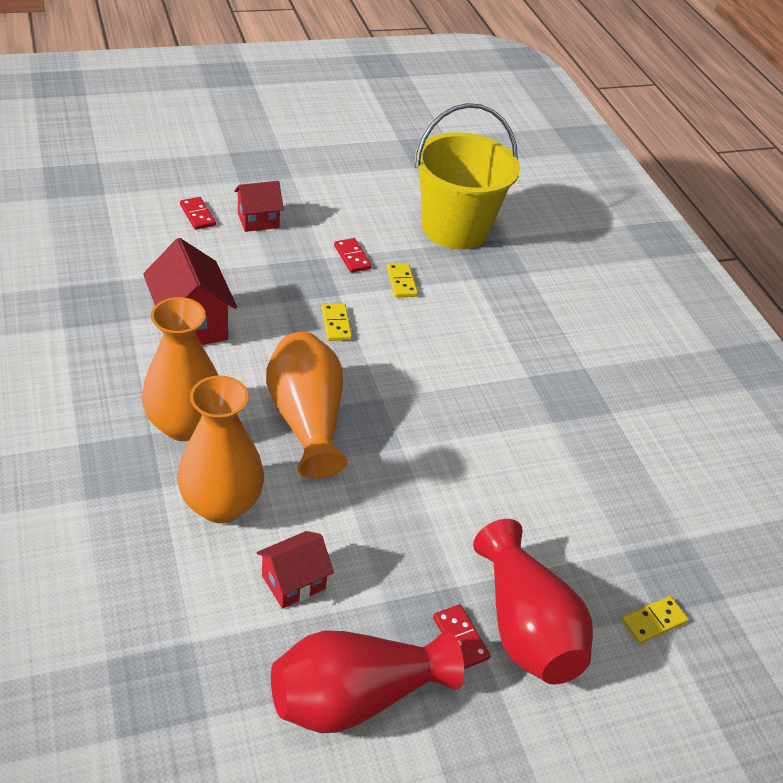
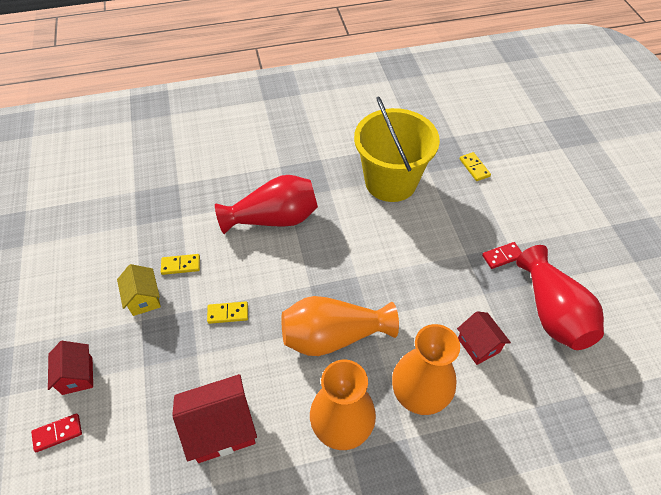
camera: 80 degrees left, 10 degrees up
red domino [334,238,372,273] -> yellow house [117,264,161,316]
yellow bucket [415,103,520,249] -> yellow bucket moved to [354,96,440,202]
red vase [473,519,593,685] -> red vase moved to [215,175,318,234]

